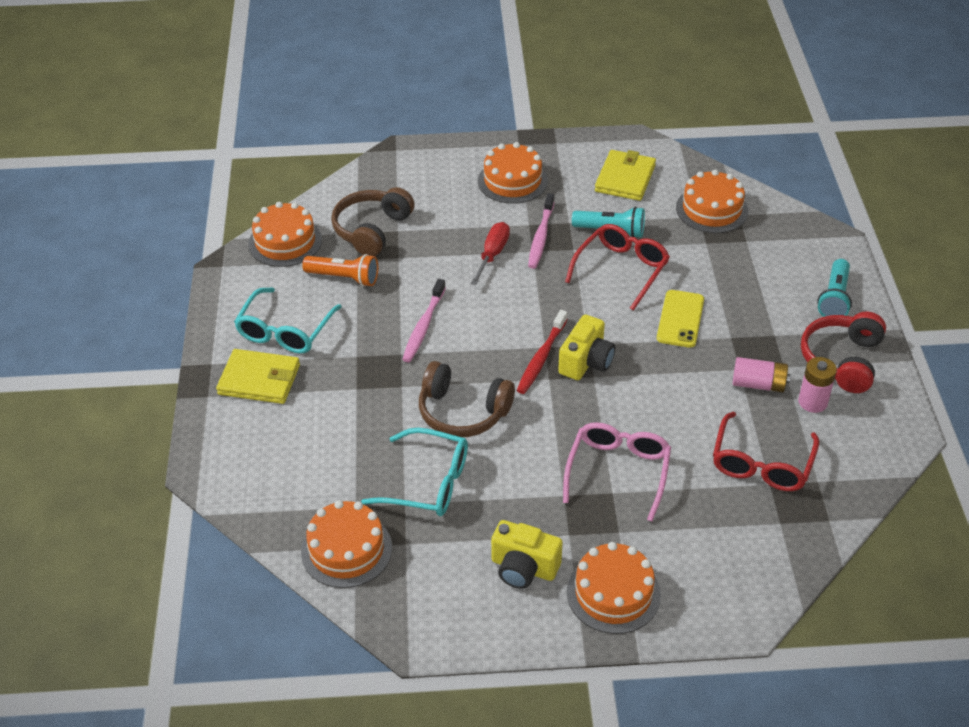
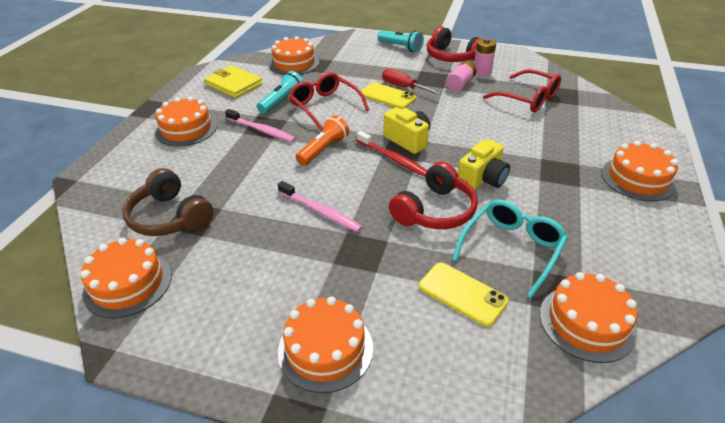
camera: 70 degrees left, 5 degrees down
yellow wallet [216,349,300,404] -> orange cake [278,296,373,393]
turquoise glasses [234,288,342,354] -> none
orange flashlight [302,254,378,287] -> orange flashlight moved to [296,115,349,166]
brown headphones [419,361,515,437] -> red headphones [389,162,478,229]
red screwdriver [470,222,510,285] -> red screwdriver moved to [382,69,441,95]
yellow camera [491,520,563,589] -> yellow camera moved to [458,139,510,191]
pink glasses [563,422,671,522] -> none
none -> yellow phone [419,262,509,327]

